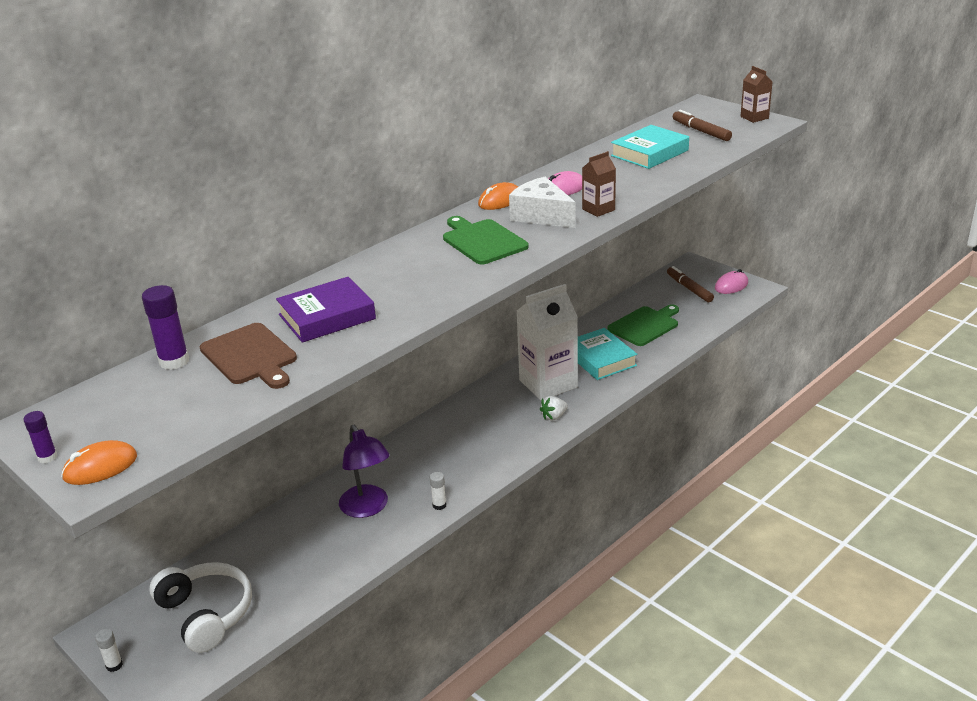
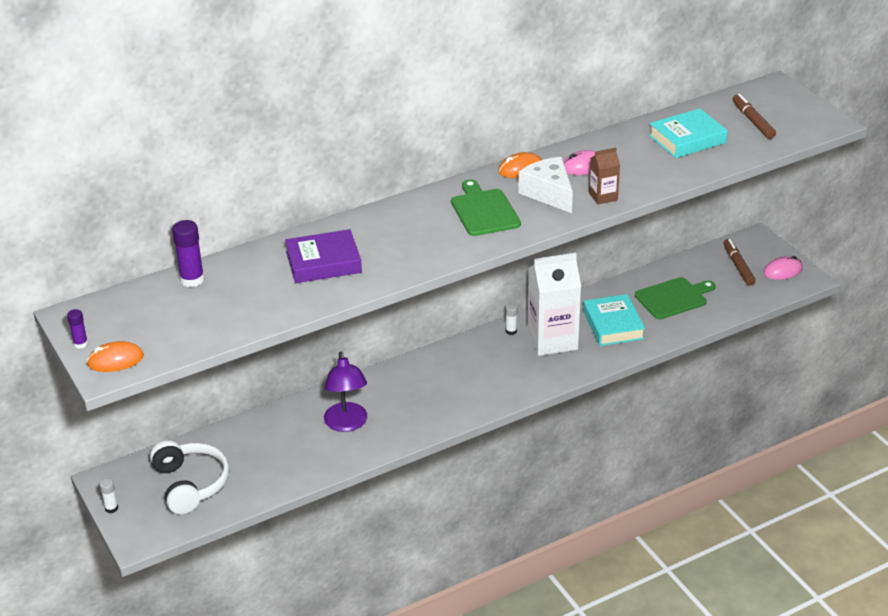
camera: 15 degrees right, 5 degrees up
brown cutting board [200,323,297,389] -> none
white glue stick [430,472,447,510] -> white glue stick moved to [506,303,518,335]
white strawberry [540,396,568,420] -> none
brown carton [740,66,773,123] -> none

